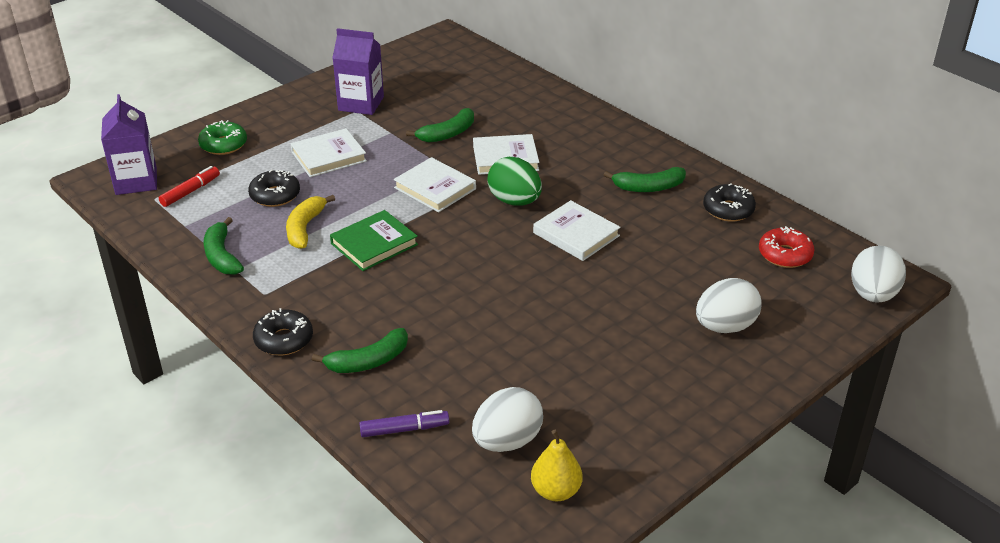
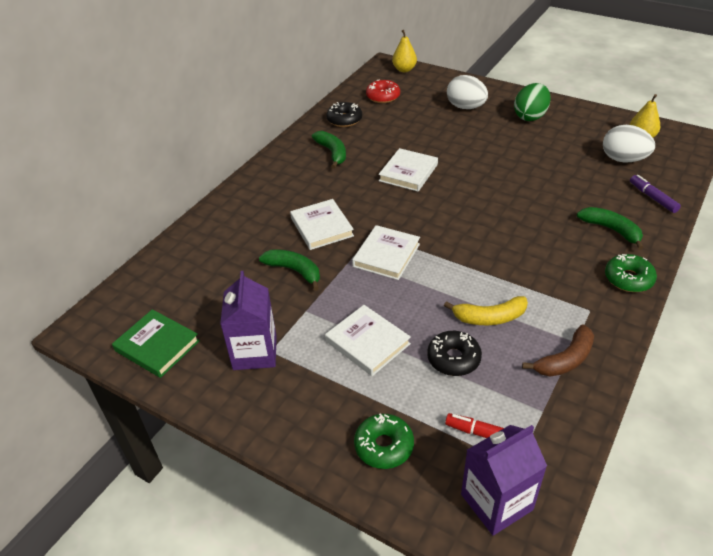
camera: 105 degrees left, 5 degrees up
green banana [204,217,244,275] -> brown banana [522,324,594,377]
black donut [253,308,313,355] -> green donut [605,254,657,292]
green book [330,210,418,271] -> green book moved to [112,309,200,378]
green egg [487,157,542,205] -> green egg moved to [514,83,551,121]
white egg [851,246,906,303] -> yellow pear [392,30,417,72]

